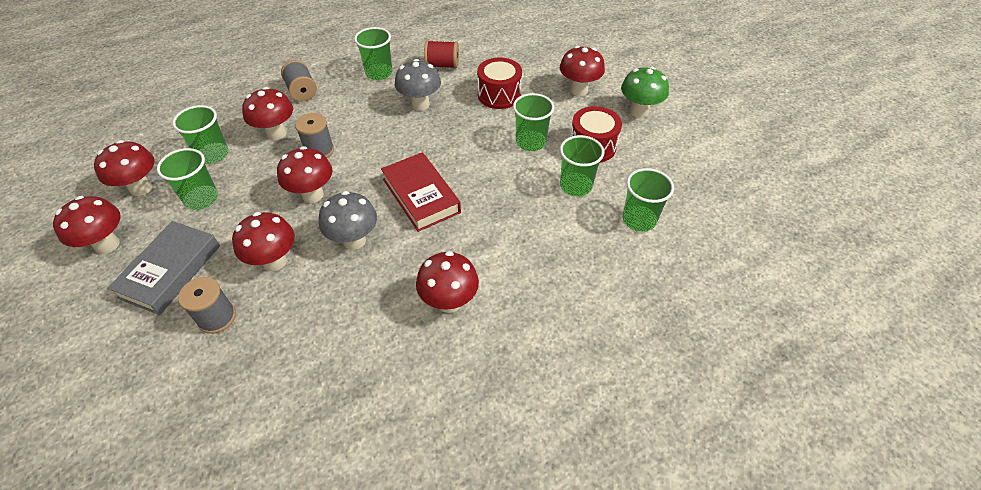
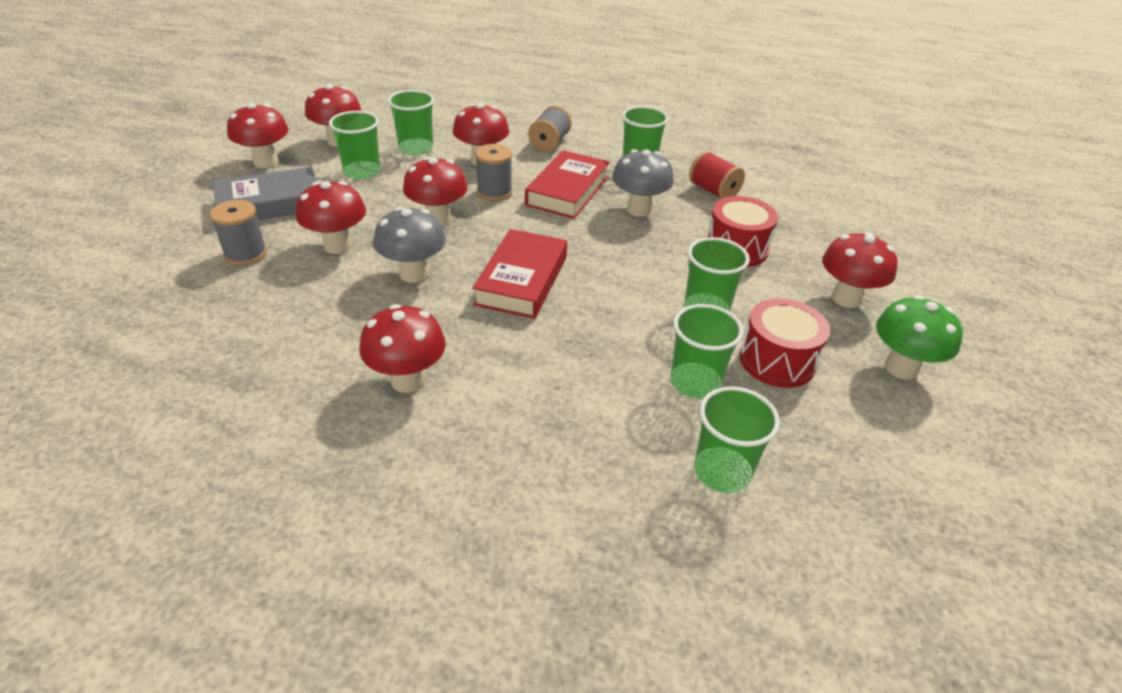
camera: 45 degrees right, 10 degrees down
none -> red book [525,150,610,219]

